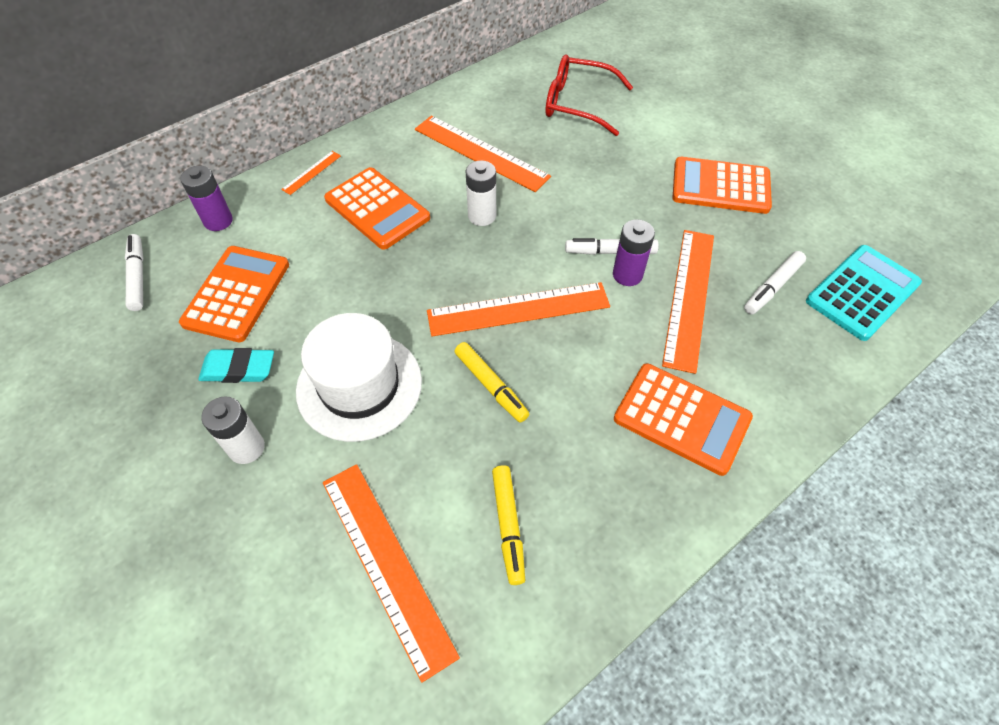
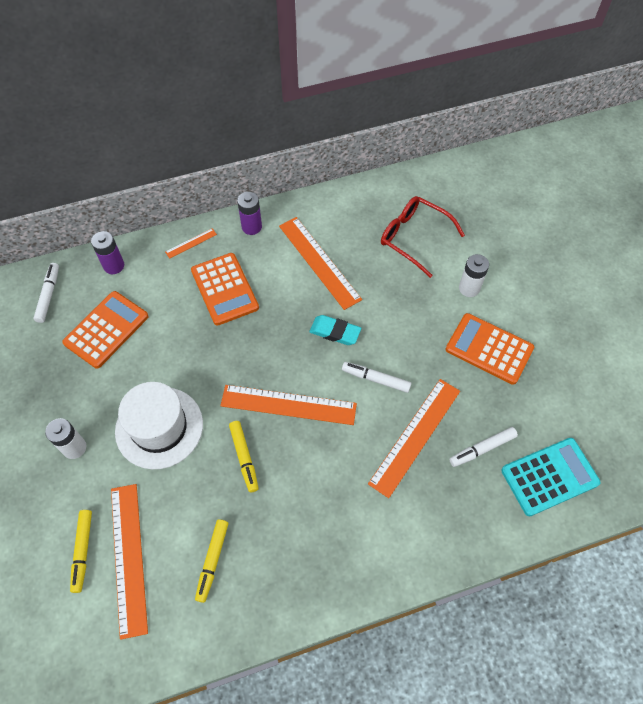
camera: 20 degrees right, 5 degrees up
turquoise eraser [198,348,274,383] -> turquoise eraser moved to [309,315,361,345]
white battery [466,160,496,226] -> white battery moved to [459,254,489,297]
purple battery [613,219,655,286] -> purple battery moved to [237,192,262,235]
orange calculator [614,363,753,476] -> none
none -> yellow marker [70,510,92,593]

